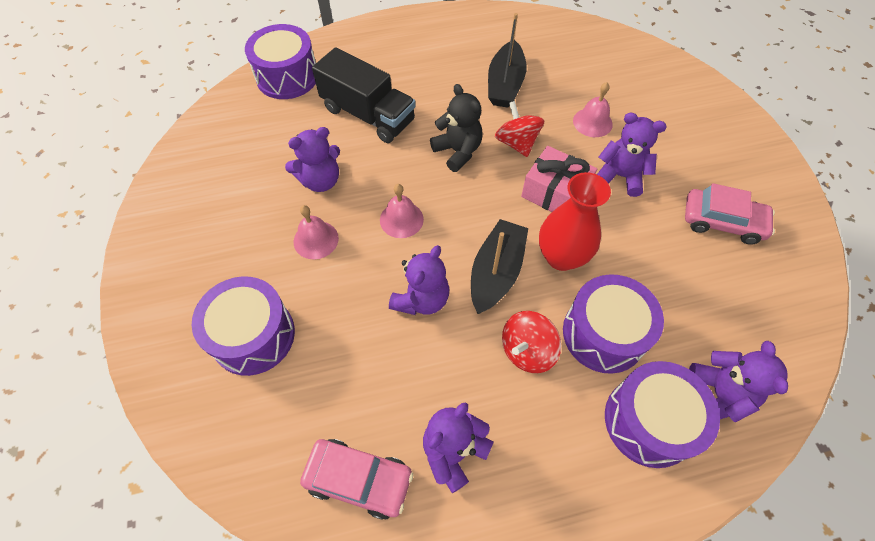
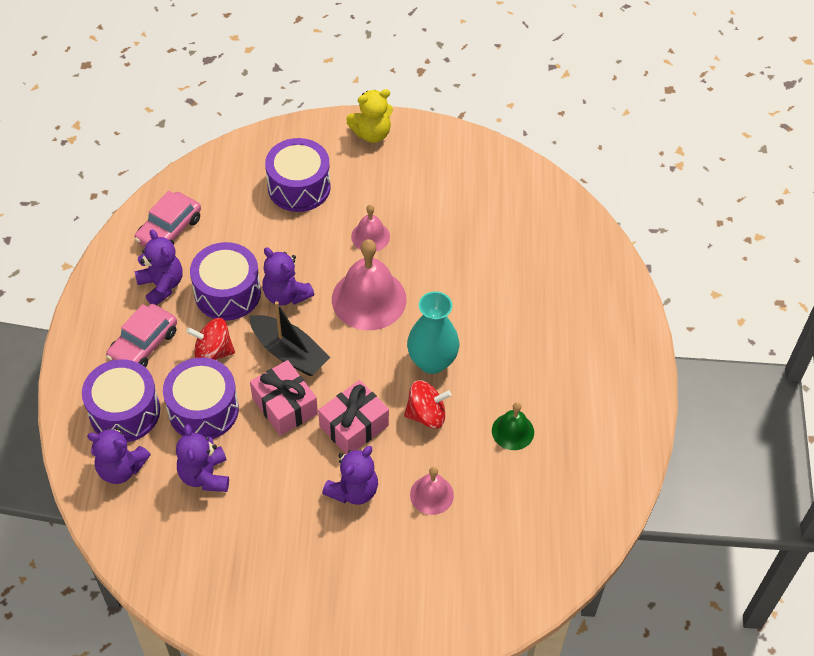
camera: 105 degrees right, 5 degrees down
purple drum [245,24,316,99] -> purple drum moved to [190,242,261,321]
purple teddy bear [285,127,340,192] -> purple teddy bear moved to [176,424,229,492]
black truck [312,47,416,143] -> none
pink bell [380,184,424,238] -> pink bell [332,239,406,330], size x1.87
black teddy bear [430,84,483,172] -> turquoise vase [407,291,459,374]
black boat [488,13,527,108] -> green bell [492,402,534,450]
red spinning top [502,311,561,373] -> red spinning top turned 60 degrees counterclockwise [186,318,235,360]
red vase [539,172,611,271] -> pink gift [250,360,318,436]
pink car [685,183,775,245] -> pink car moved to [106,304,177,368]
none -> yellow teddy bear [346,89,393,143]

